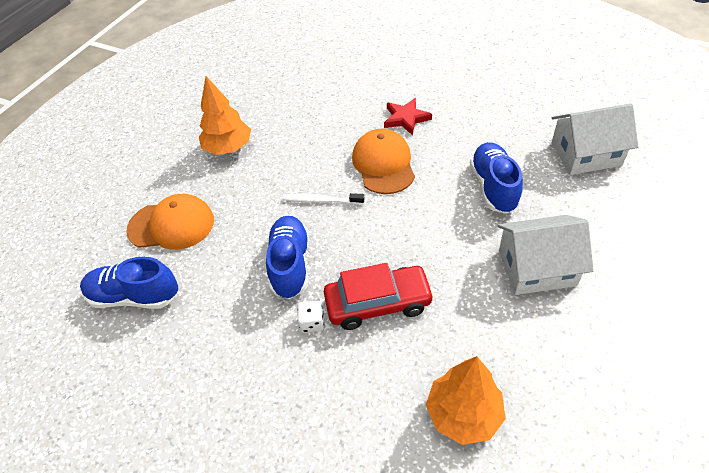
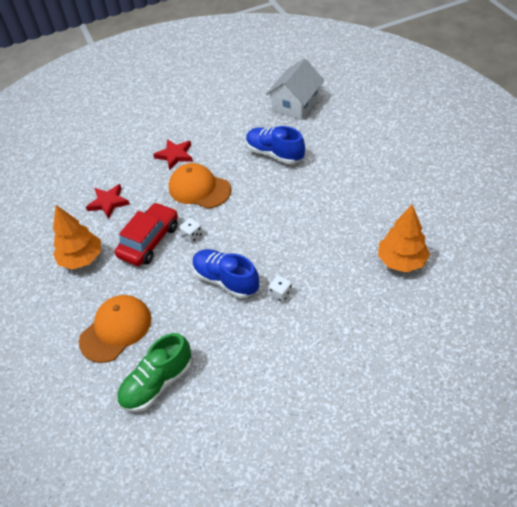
camera: 50 degrees left, 0 degrees up
blue shoe [80,257,178,309] -> green shoe [117,333,192,412]
white toothbrush [283,193,364,204] -> white dice [179,218,203,243]
red car [324,263,435,330] -> red car moved to [115,203,178,266]
white house [497,215,594,295] -> none
none -> red star [86,184,130,219]

